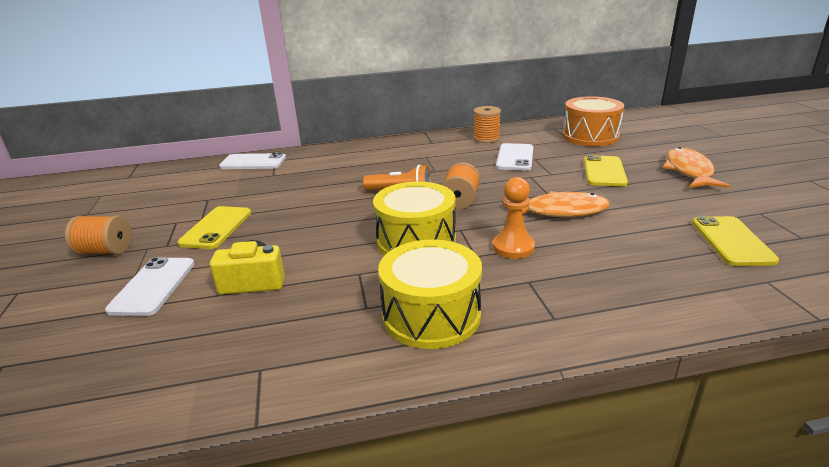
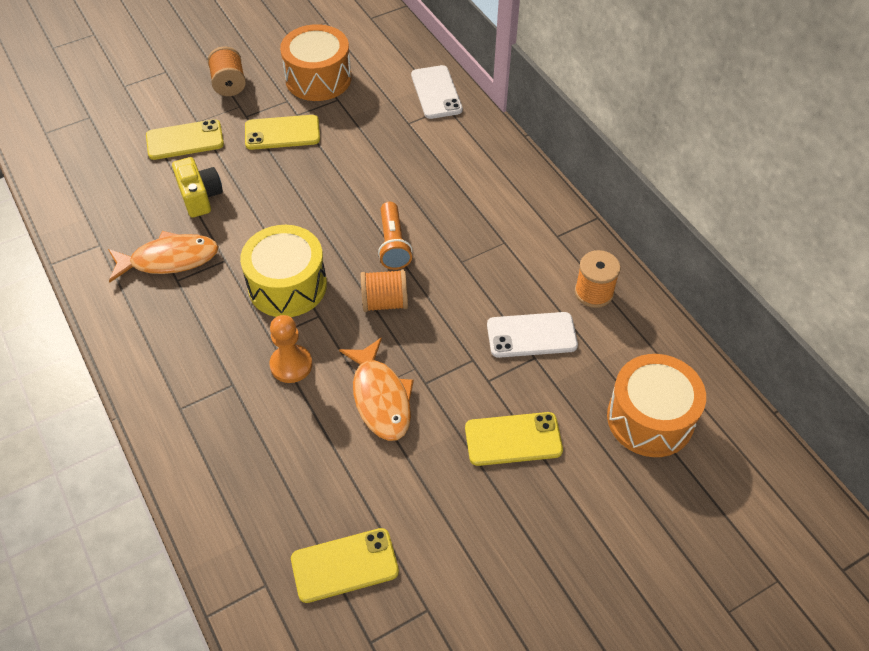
camera: 70 degrees right, 25 degrees up
white phone [105,257,194,316] -> yellow phone [146,119,224,160]
yellow drum [378,240,482,349] -> none
orange fish [662,147,730,188] -> orange fish moved to [108,231,219,283]
none -> orange drum [280,24,352,101]

